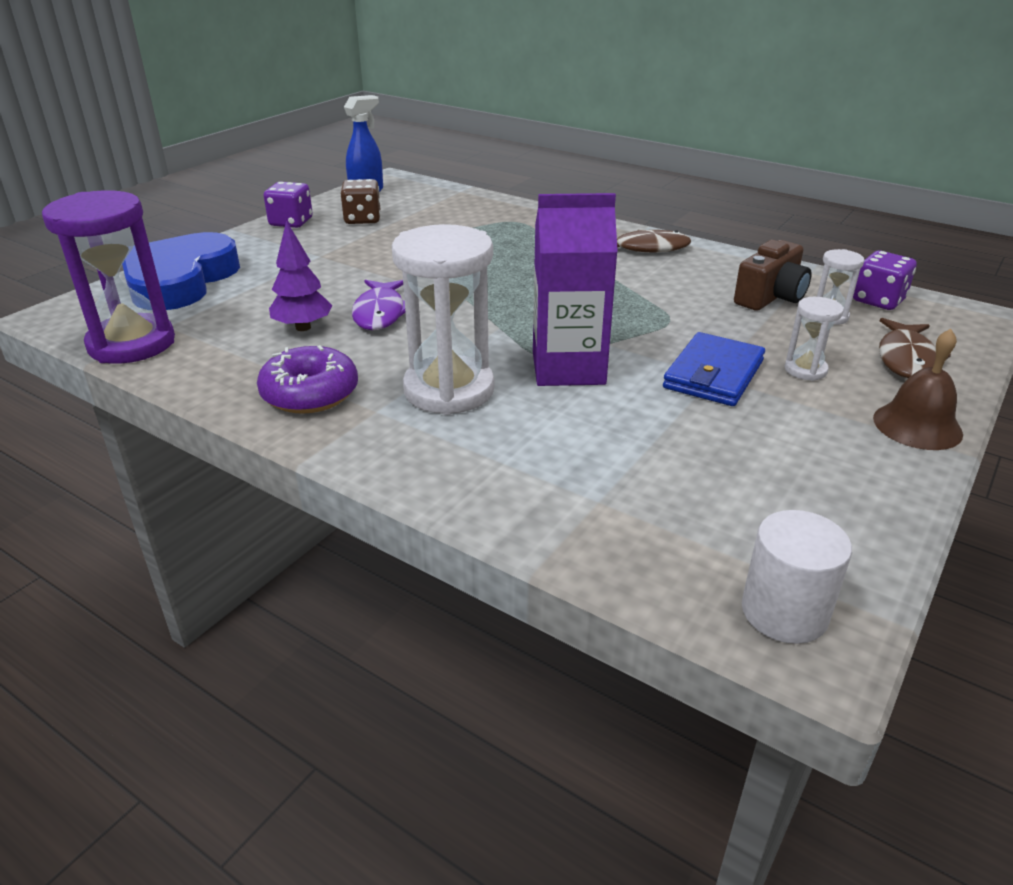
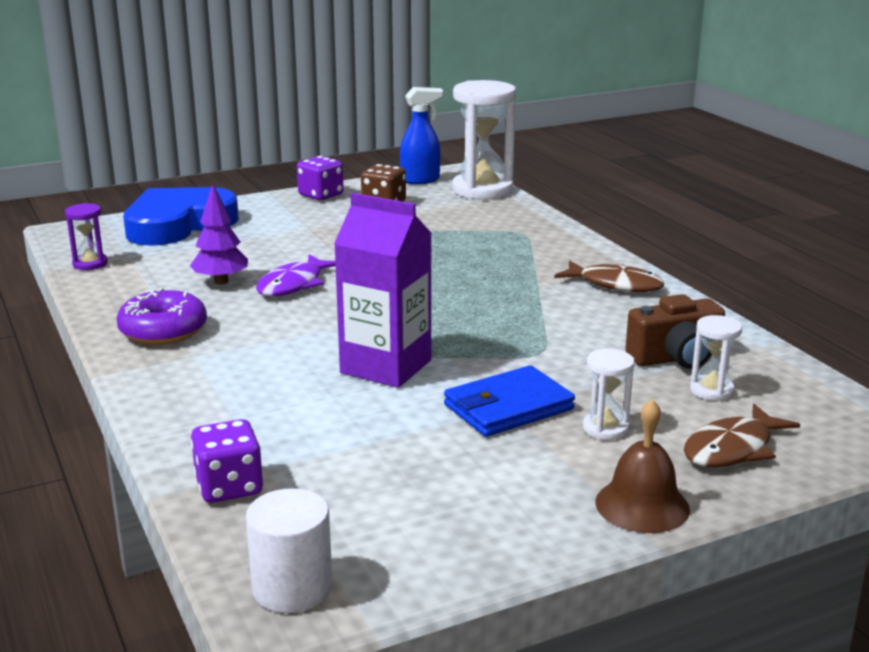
camera: 30 degrees right, 10 degrees down
purple hourglass [42,190,175,364] -> purple hourglass [65,203,108,270], size x0.48
white hourglass [392,224,494,415] -> white hourglass moved to [452,80,516,200]
purple dice [853,251,917,310] -> purple dice moved to [191,419,263,503]

